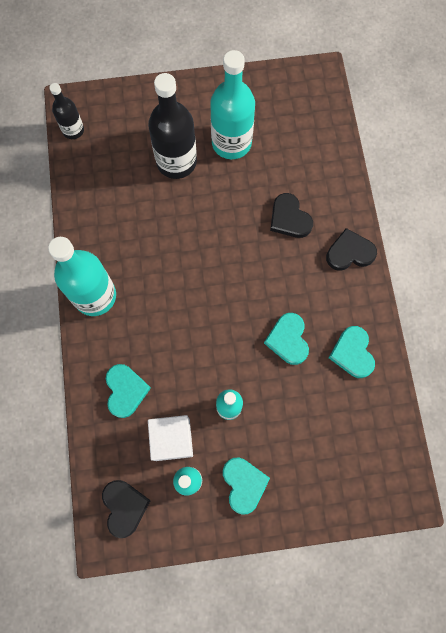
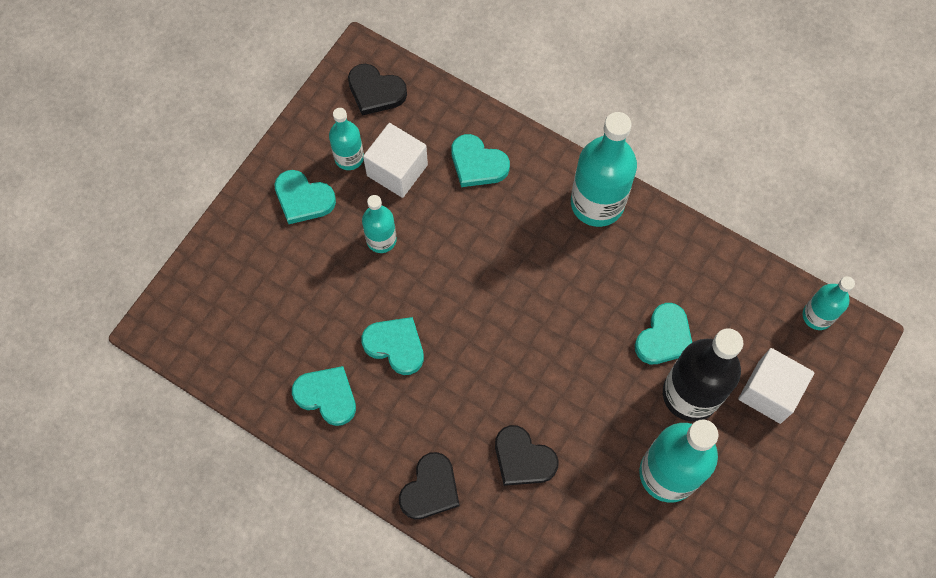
camera: 130 degrees right, 5 degrees down
black bottle [49,83,84,139] -> turquoise bottle [803,276,855,330]
black heart [270,193,313,238] -> black heart turned 150 degrees counterclockwise [495,425,559,486]
none -> turquoise heart [635,303,692,364]
none -> white cube [738,348,815,424]

